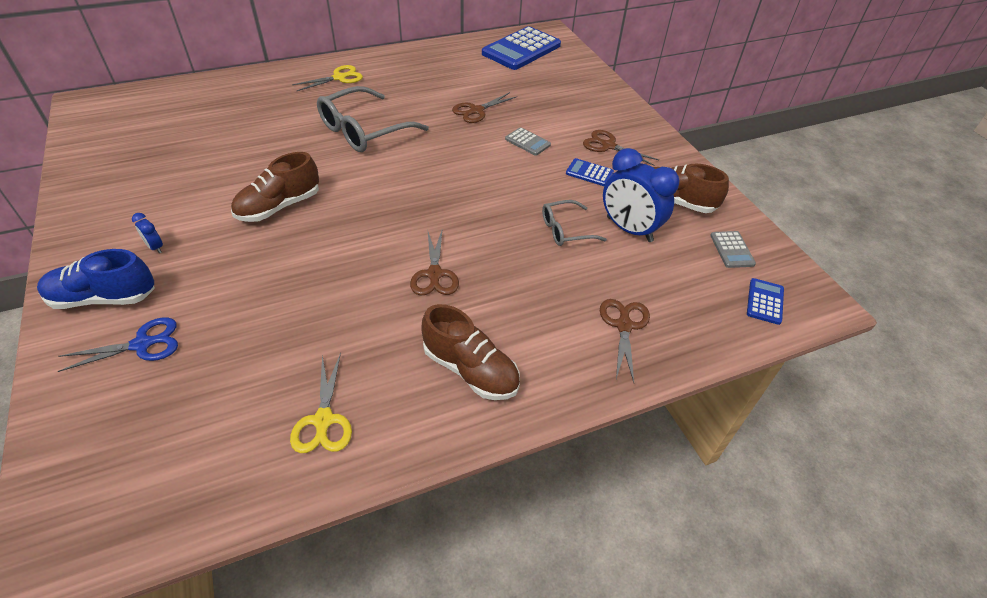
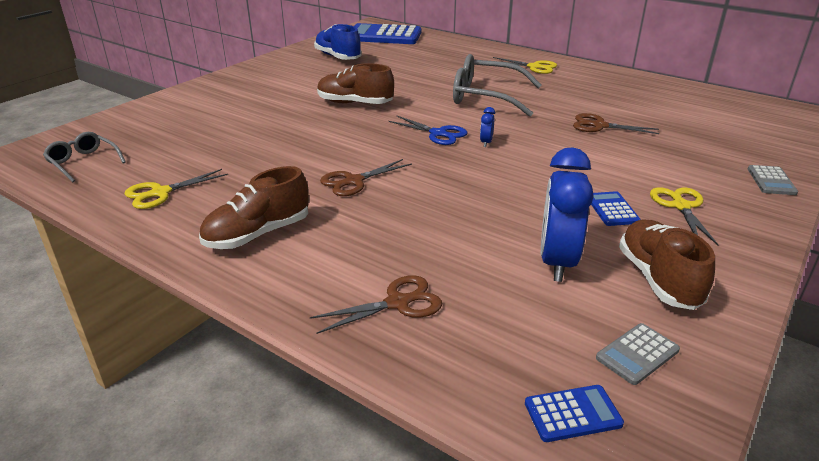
camera: 60 degrees right, 15 degrees down
blue shoe [37,249,155,309] -> blue shoe moved to [314,24,362,60]
blue scissors [57,317,178,372] -> blue scissors moved to [388,116,468,145]
blue clock [132,213,163,253] -> blue clock moved to [480,107,495,147]
brown shoe [421,304,520,400] -> brown shoe turned 45 degrees clockwise [199,166,309,249]
blue calculator [482,26,561,70] -> blue calculator moved to [354,23,421,44]
grey calculator [505,127,551,156] -> grey calculator moved to [748,165,798,195]
grey glasses [542,200,607,246] -> grey glasses moved to [43,132,126,182]
brown scissors [583,130,659,166] -> yellow scissors [650,187,718,245]

